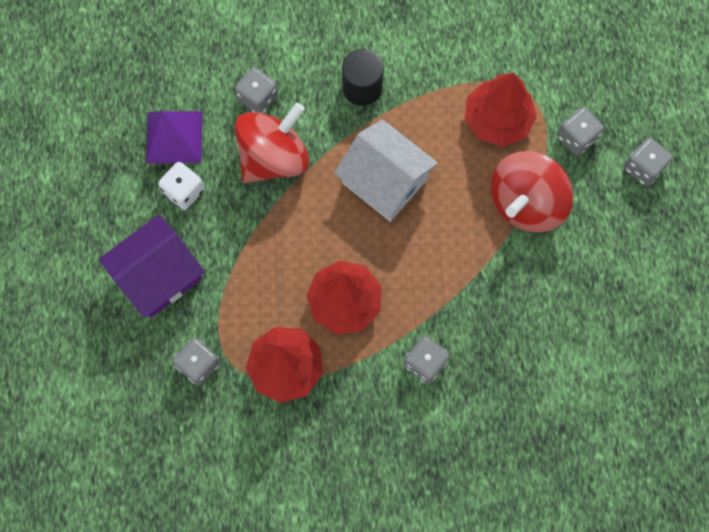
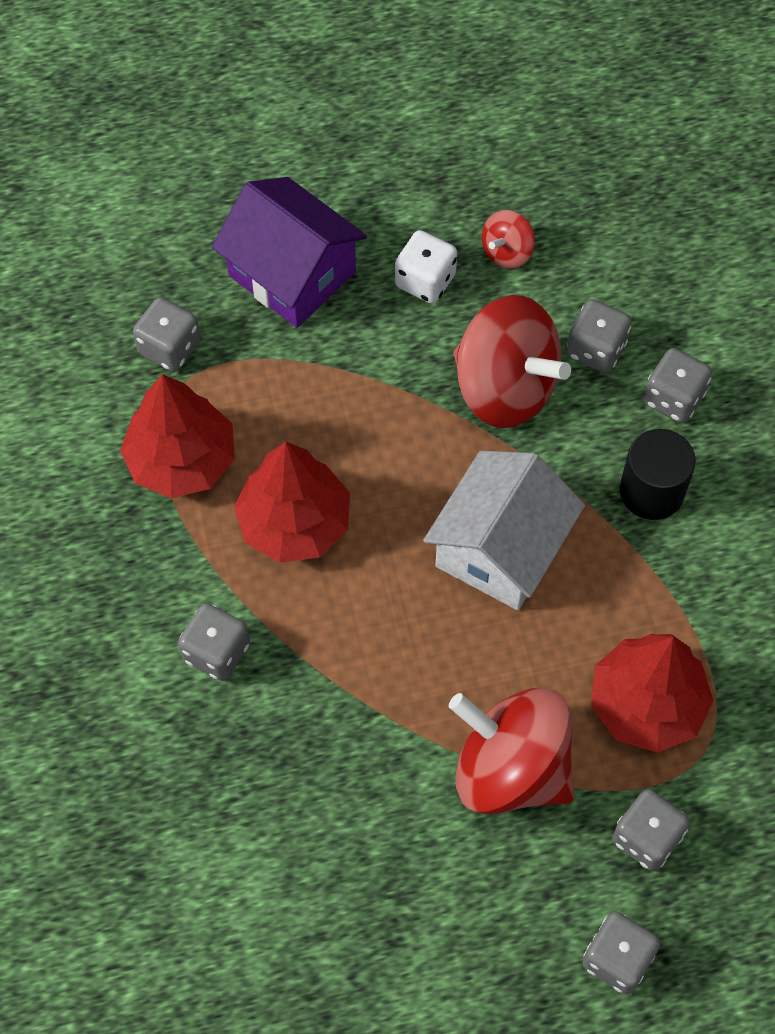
camera: 80 degrees right, 10 degrees down
purple pyramid [146,111,202,164] -> red spinning top [482,210,535,269]
none -> grey dice [644,348,712,423]

